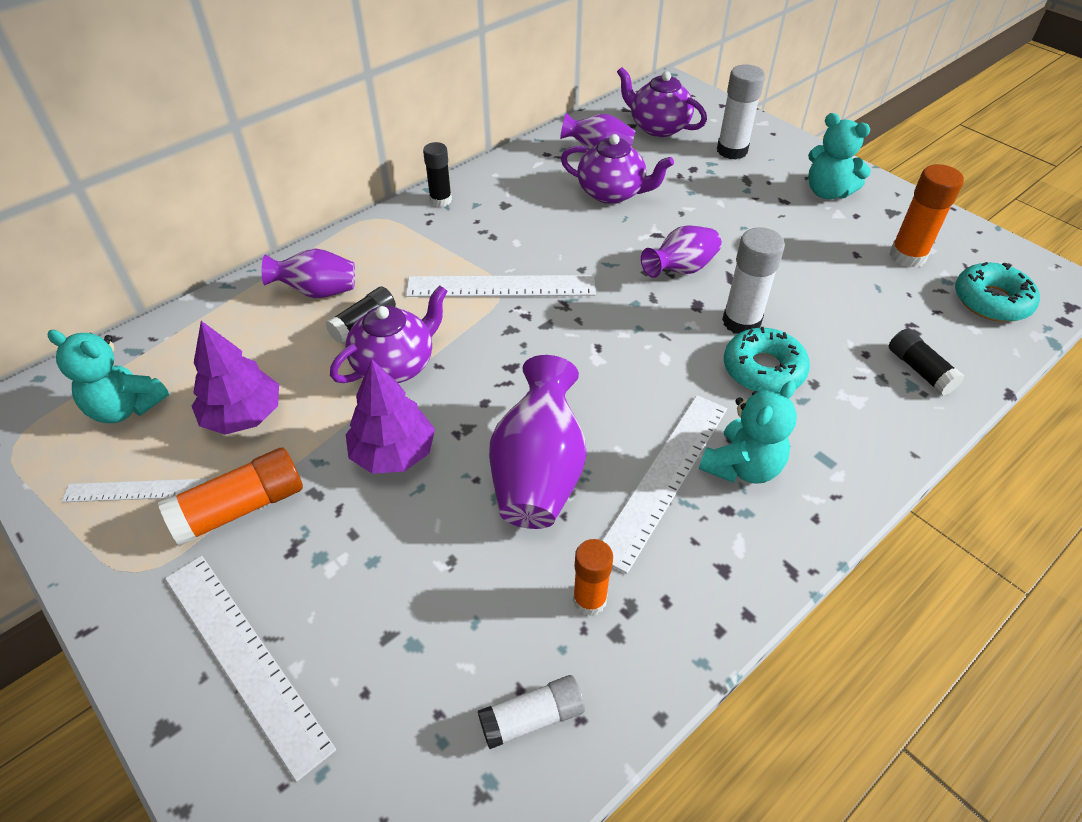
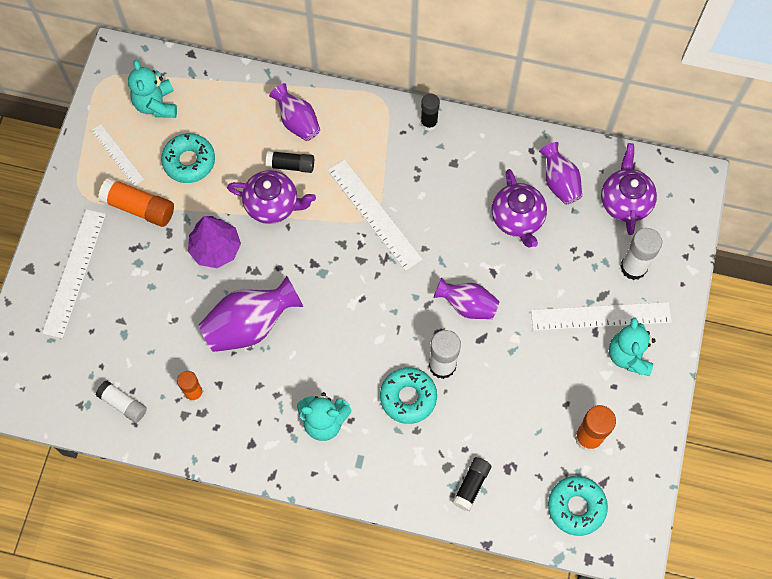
camera: 55 degrees right, 20 degrees up
purple tree [192,321,279,435] -> turquoise donut [161,133,215,183]
white ruler [602,395,727,574] -> white ruler moved to [531,302,672,331]

